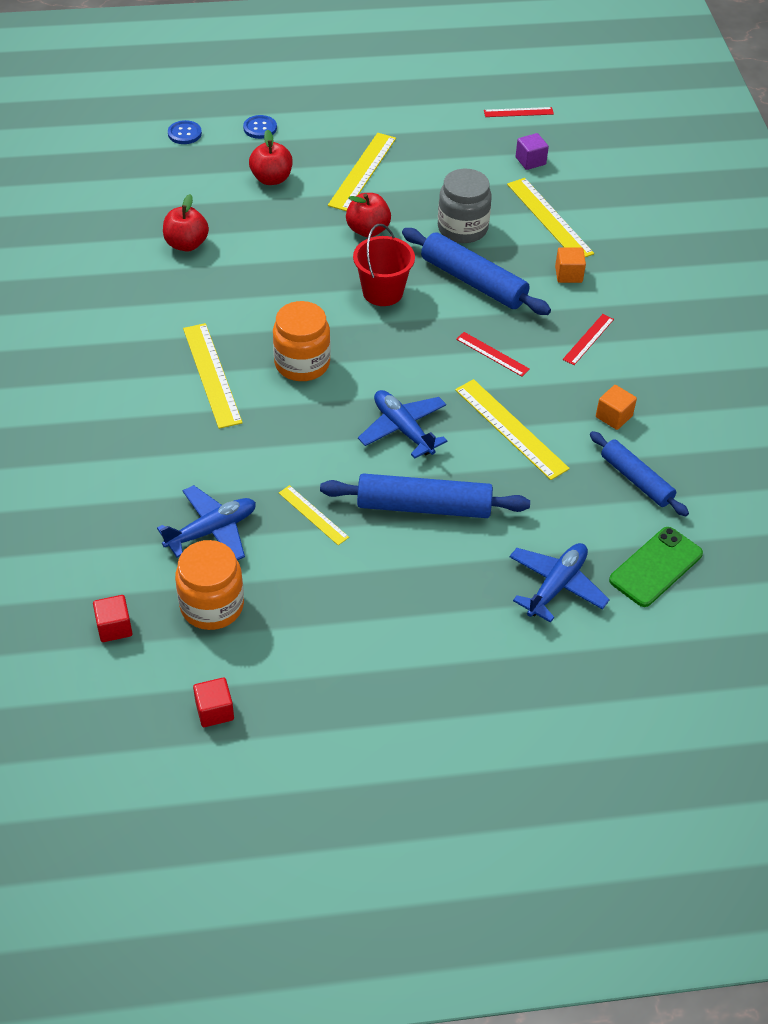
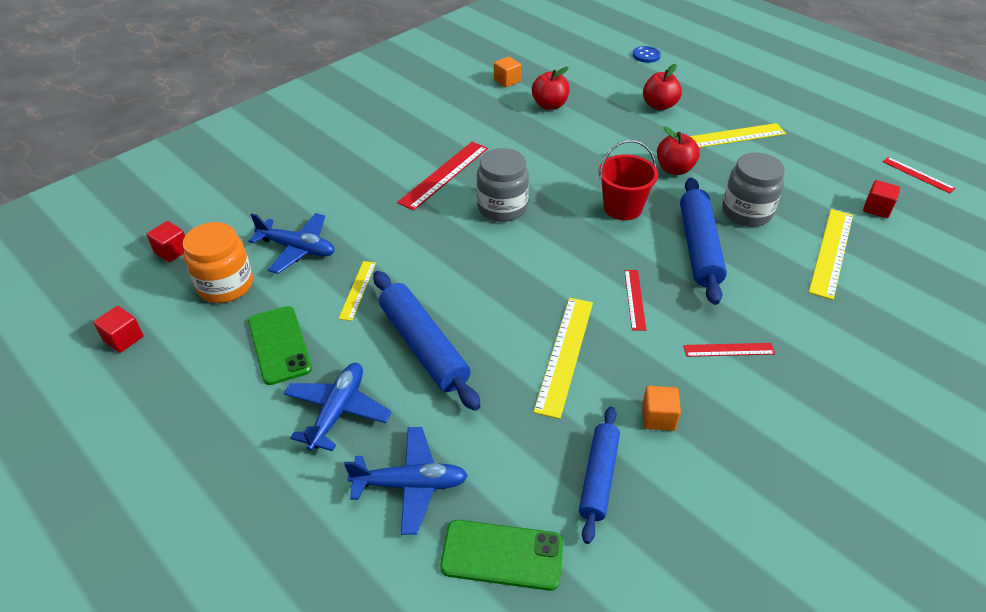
camera: 55 degrees right, 5 degrees down
yellow ruler [183,323,243,429] -> red ruler [397,142,488,211]
blue button [243,115,277,139] -> none
orange jar [273,301,331,381] -> grey jar [477,148,529,222]
blue plane [358,390,447,459] -> blue plane moved to [284,363,391,451]
purple cube [516,133,549,170] -> red cube [863,180,900,218]
orange cube [555,247,586,283] -> orange cube moved to [494,56,521,87]
none -> green phone [248,306,312,385]

